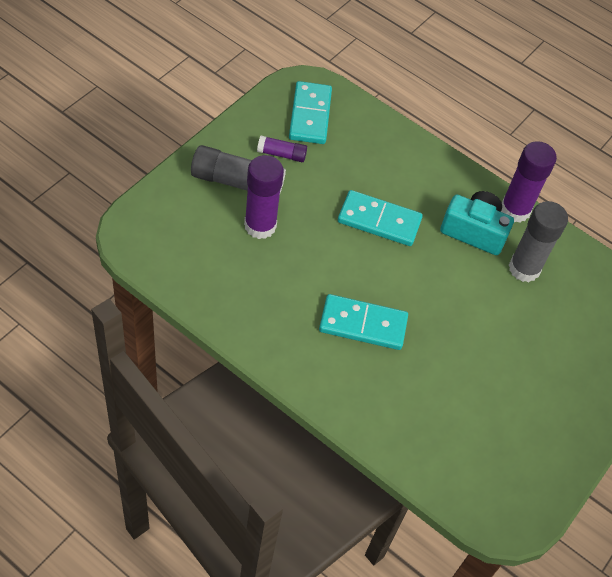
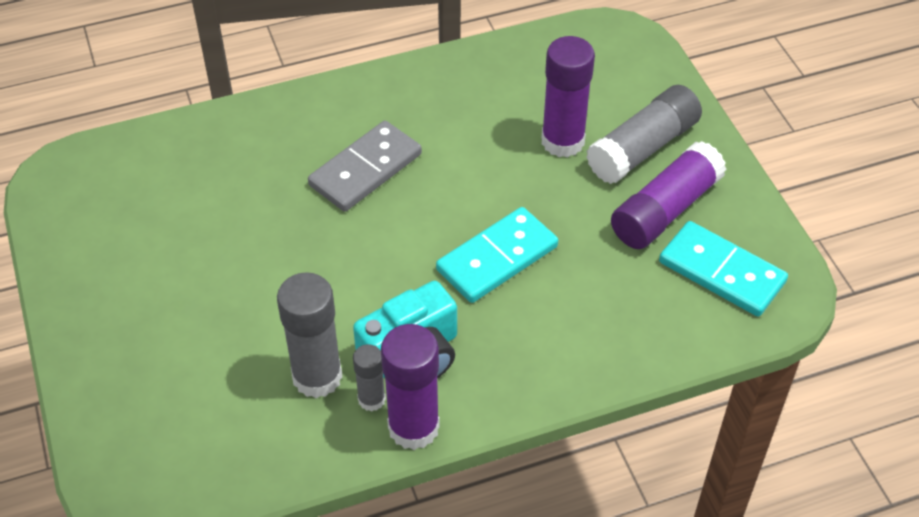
camera: 130 degrees right, 5 degrees down
purple glue stick [257,136,307,162] -> purple glue stick [611,141,727,249], size x1.82
turquoise domino [319,294,408,350] -> grey domino [308,121,422,212]
none -> grey glue stick [353,344,386,412]

